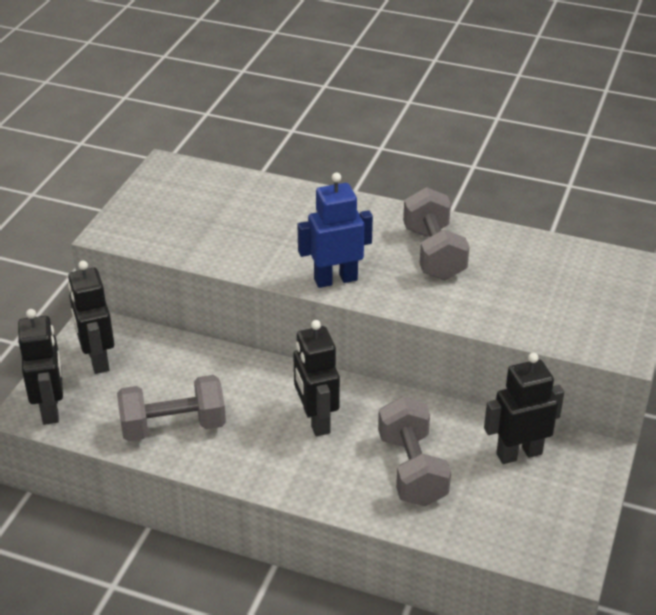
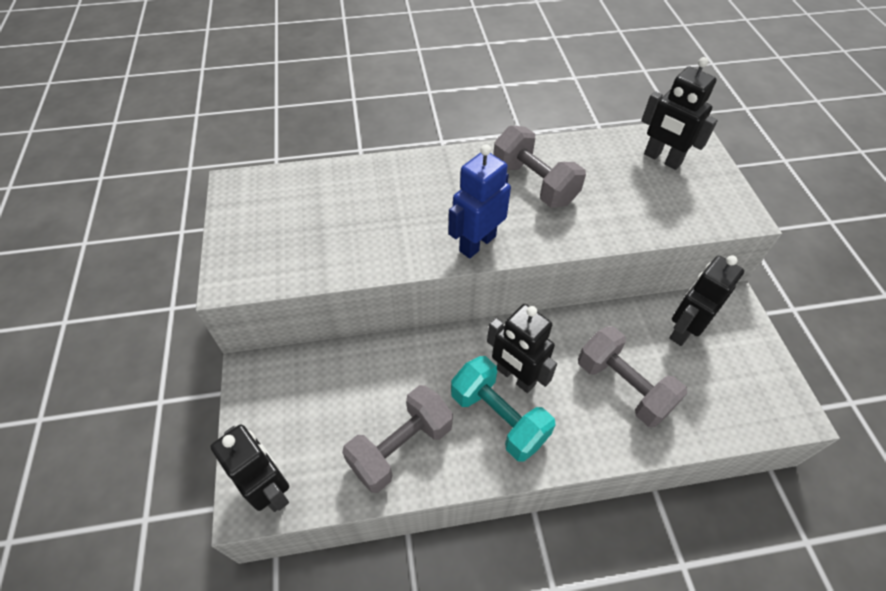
camera: 30 degrees left, 15 degrees up
black robot [68,261,114,374] -> black robot moved to [641,57,718,170]
none -> turquoise dumbbell [451,356,556,462]

